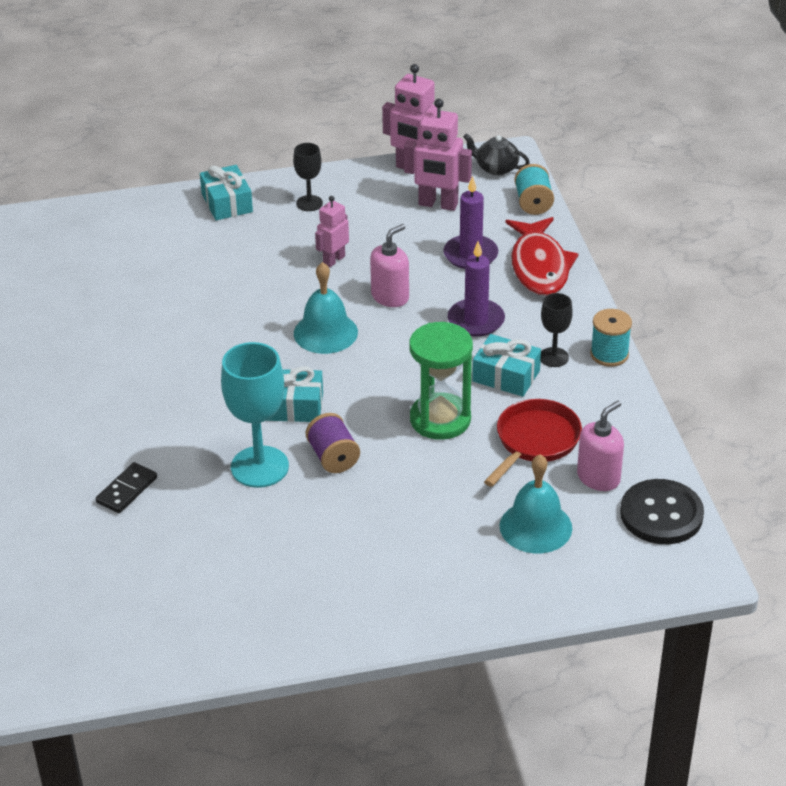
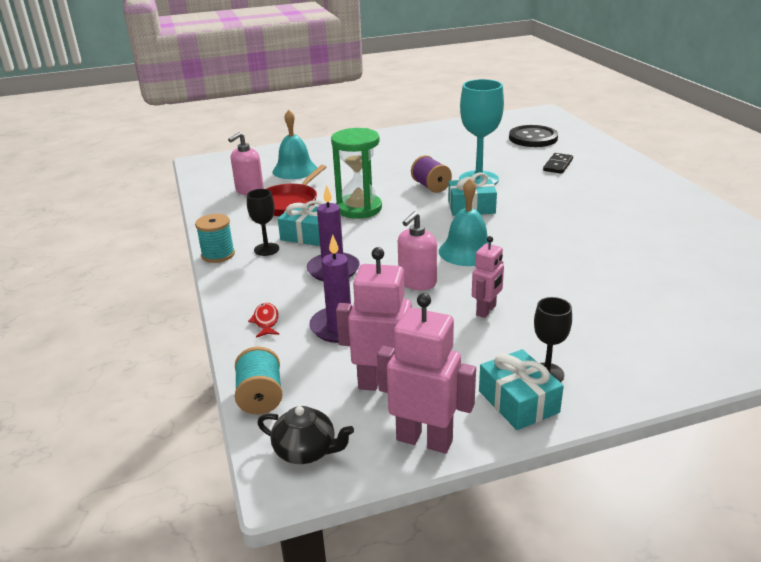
camera: 175 degrees right, 10 degrees down
turquoise gift [200,165,253,221] -> turquoise gift moved to [479,349,564,430]
red fish [505,217,578,296] -> red fish [248,303,279,338], size x0.42
black button [620,479,704,544] -> black button moved to [509,125,558,147]

